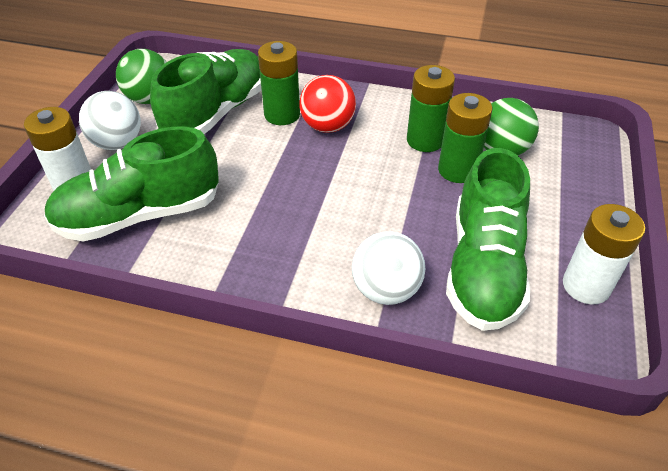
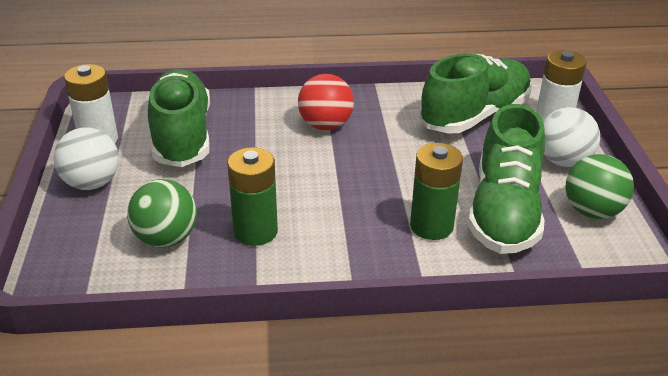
camera: 160 degrees right, 10 degrees down
red ball [299,75,356,133] -> red ball moved to [298,74,354,130]
white ball [352,231,425,305] -> white ball moved to [54,127,119,190]
green battery [438,93,492,183] -> none

